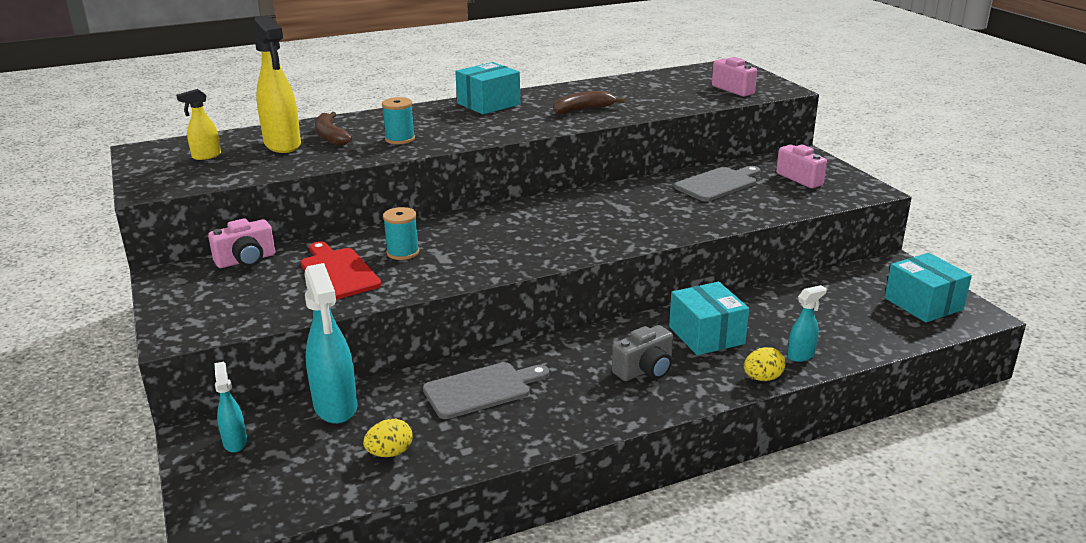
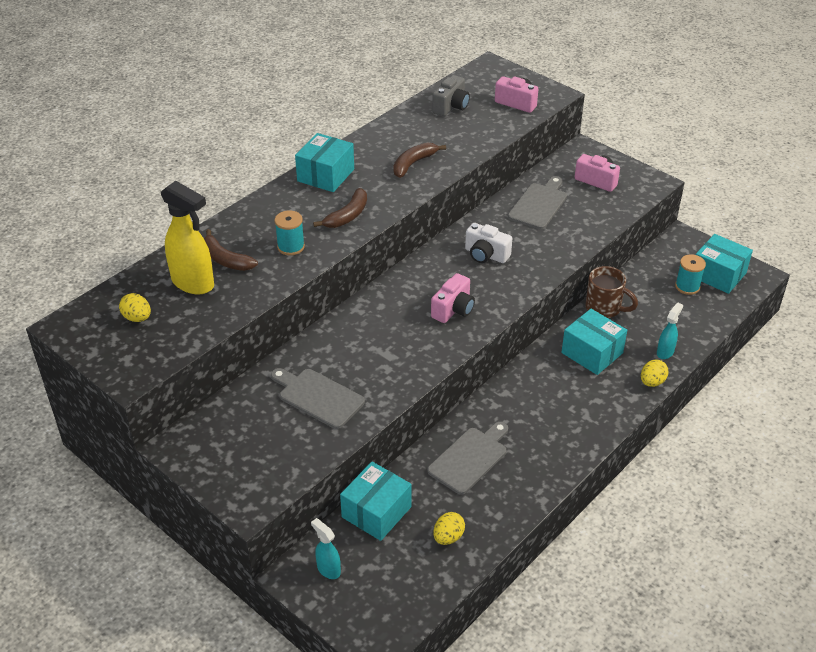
camera: 25 degrees left, 15 degrees up
yellow spray bottle [176,89,221,160] -> yellow egg [119,293,151,322]
pink camera [208,218,275,268] -> pink camera moved to [431,273,475,323]
red cutting board [301,241,381,300] -> grey cutting board [271,368,365,429]
turquoise spray bottle [305,263,357,424] -> turquoise box [340,462,412,541]
turquoise spool [383,207,420,260] -> turquoise spool moved to [675,254,706,295]
grey camera [612,325,673,381] -> grey camera moved to [432,75,470,116]
none -> brown banana [313,188,367,228]
none -> white camera [465,223,512,263]
none -> brown mug [585,266,638,318]

